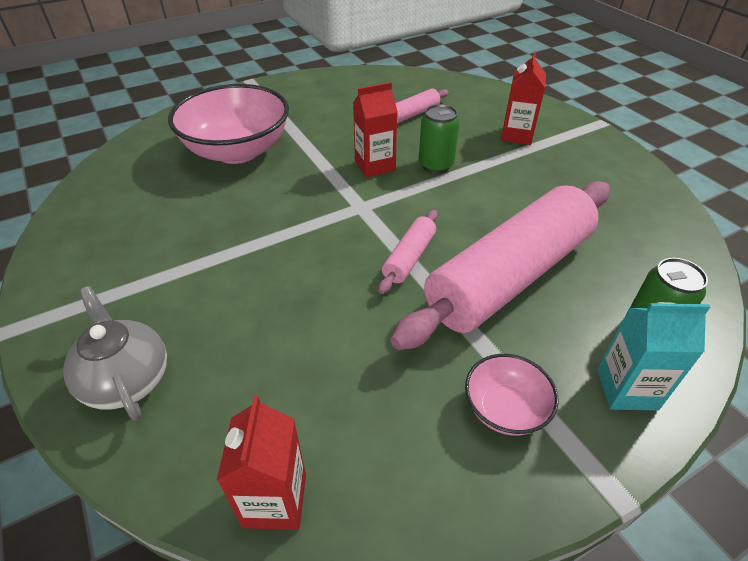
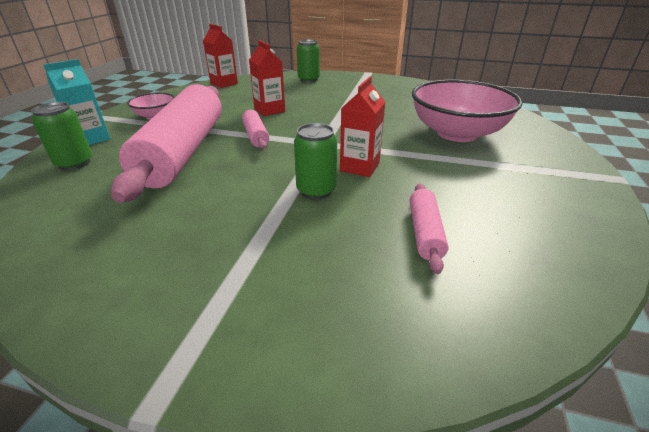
camera: 135 degrees right, 10 degrees down
grey teapot [63,286,167,421] -> green can [297,39,320,83]
red carton [501,51,546,145] -> red carton moved to [249,40,285,116]

